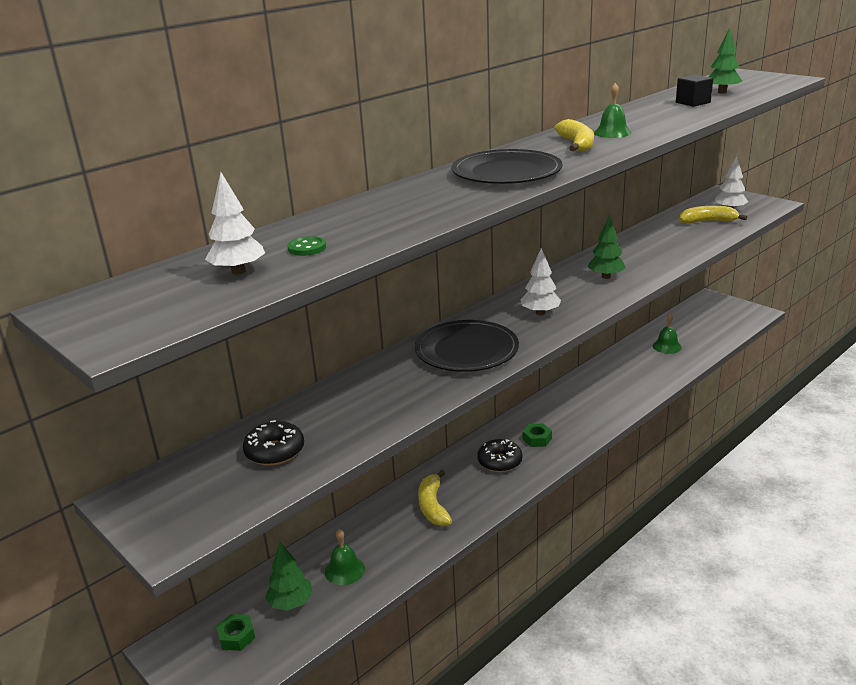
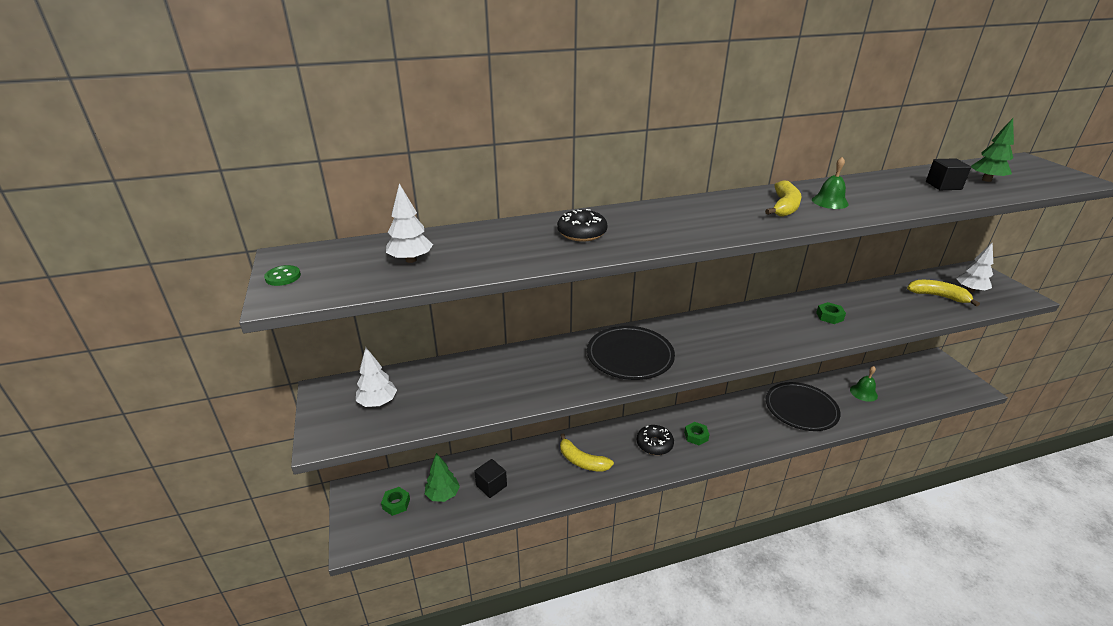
camera: 25 degrees right, 5 degrees up
black donut [243,420,304,466] -> black donut moved to [557,209,608,241]
green button [287,236,326,256] -> green button moved to [264,265,301,286]
green bell [325,529,365,585] -> black cube [474,459,507,498]
yellow banana [418,470,452,526] -> yellow banana turned 75 degrees counterclockwise [560,433,614,472]
black plate [452,149,563,184] -> black plate moved to [766,382,840,431]
white tree [520,248,561,315] -> white tree moved to [356,347,397,407]
green tree [588,215,626,279] -> none
none -> green nut [816,302,846,324]

